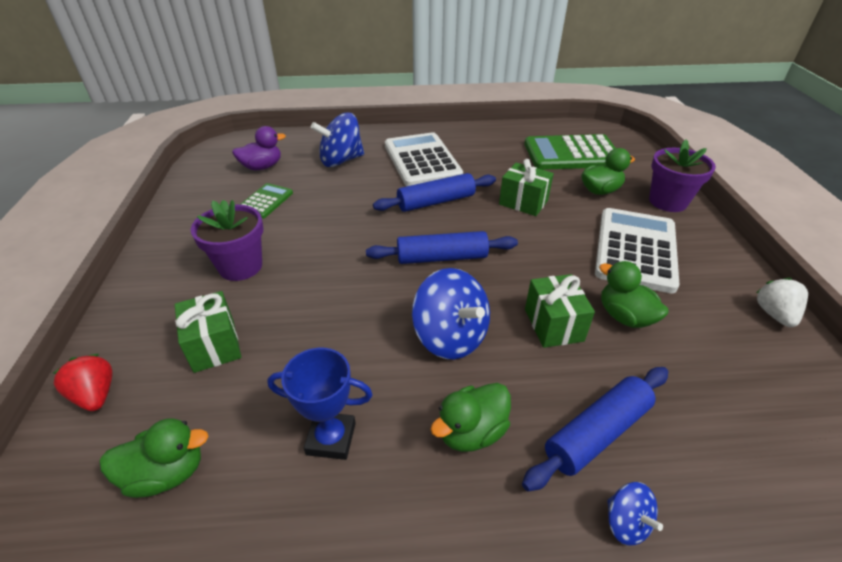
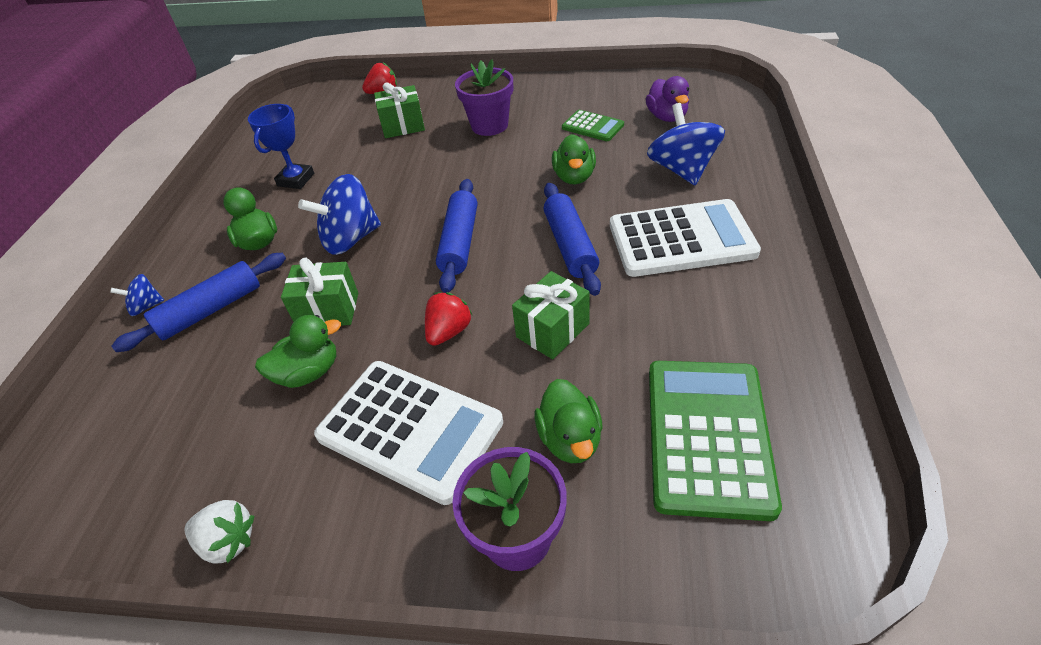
camera: 105 degrees right, 5 degrees up
green duck [99,418,209,498] -> green duck moved to [552,134,596,184]
blue rolling pin [522,367,668,491] -> blue rolling pin turned 75 degrees clockwise [112,253,286,352]
none -> red strawberry [425,292,472,346]

